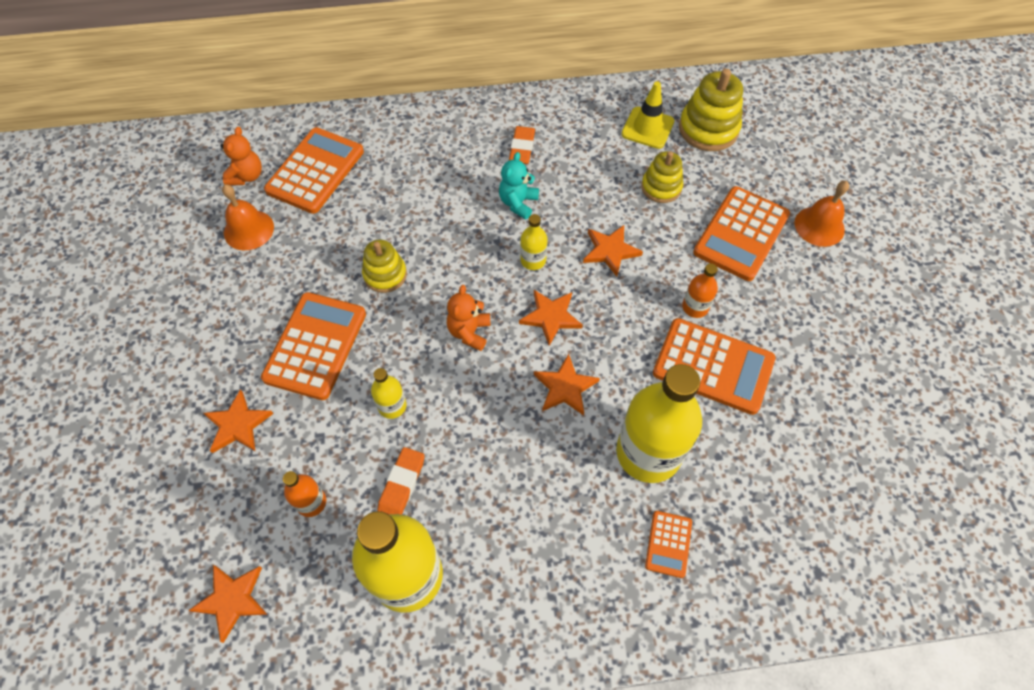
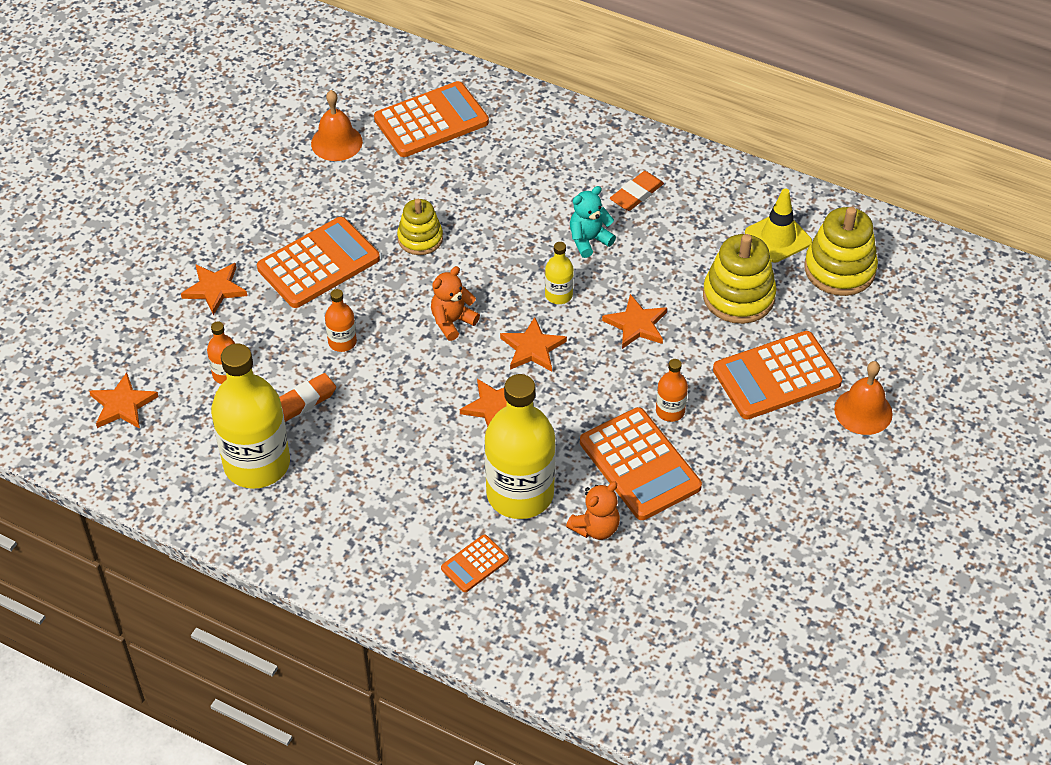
camera: 35 degrees right, 10 degrees down
orange teddy bear [220,127,262,185] -> orange teddy bear moved to [566,481,620,540]
yellow bottle [371,368,406,419] -> orange bottle [325,289,357,352]
yellow stacking toy [641,151,683,203] -> yellow stacking toy [703,234,777,324], size x1.55

